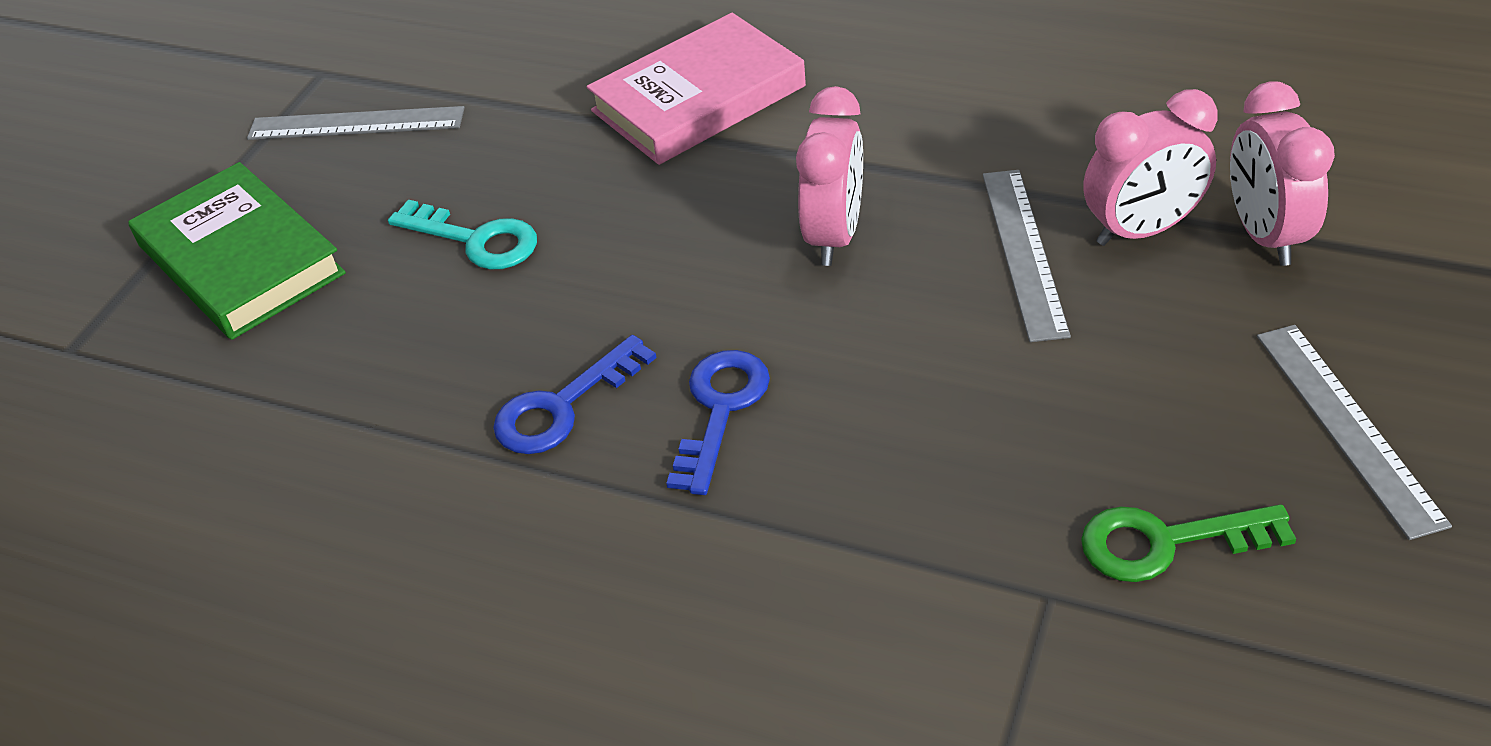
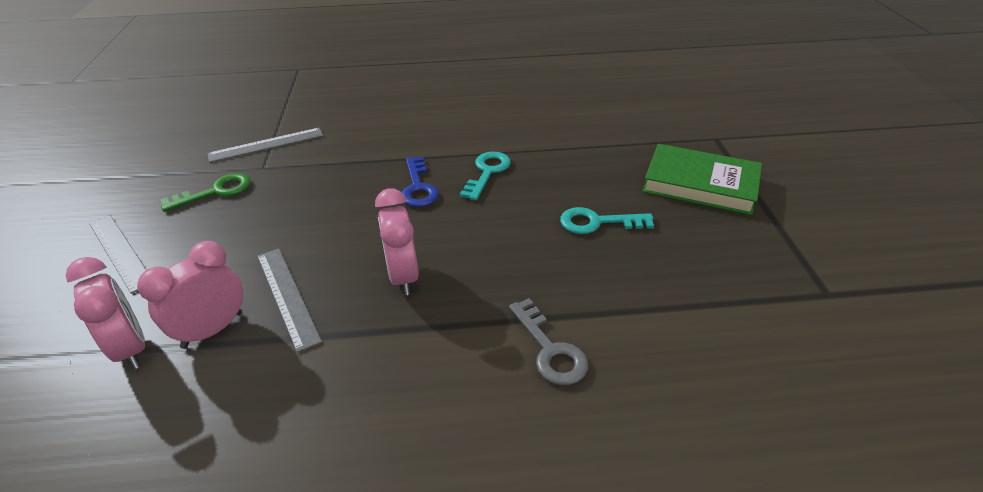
camera: 150 degrees right, 5 degrees down
grey ruler [247,106,465,140] -> grey ruler moved to [207,128,323,163]
blue key [493,335,657,454] -> turquoise key [460,152,511,200]
pink book [587,13,806,165] -> grey key [509,298,588,385]

